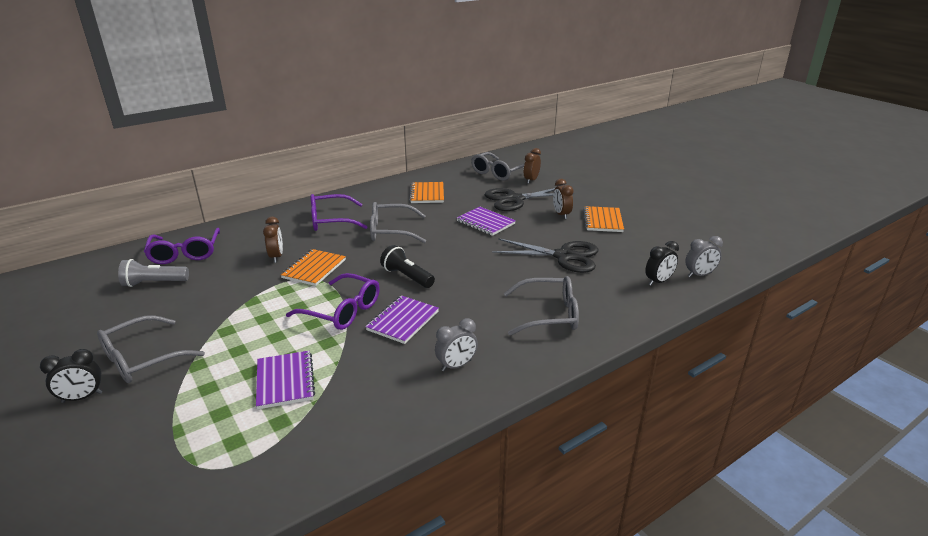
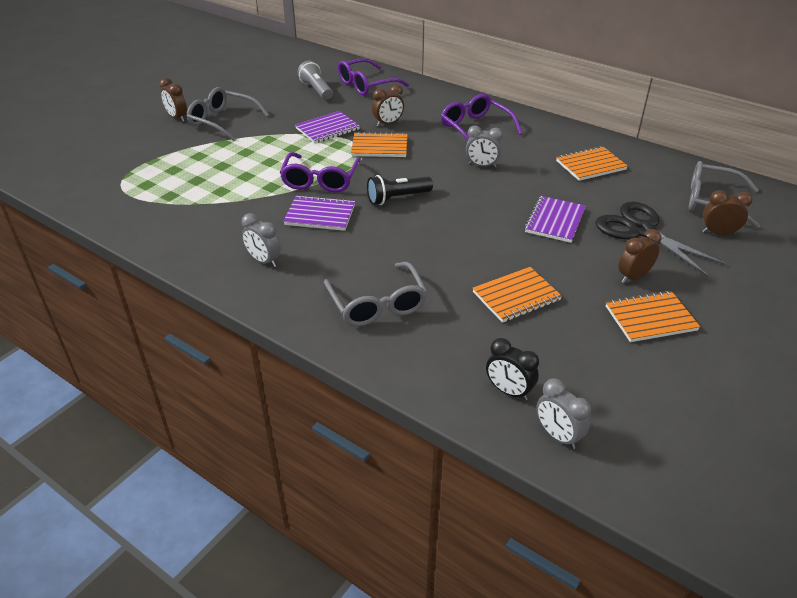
camera: 70 degrees right, 10 degrees up
black clock [40,349,103,403] -> brown clock [159,78,187,122]
purple notebook [256,351,315,409] -> purple notebook moved to [295,111,360,143]
grey glasses [370,202,426,243] -> grey clock [466,125,503,168]
black flashlight [380,245,435,288] -> black flashlight turned 135 degrees counterclockwise [367,175,433,205]
black scissors [492,238,599,273] -> orange notebook [473,267,562,323]

